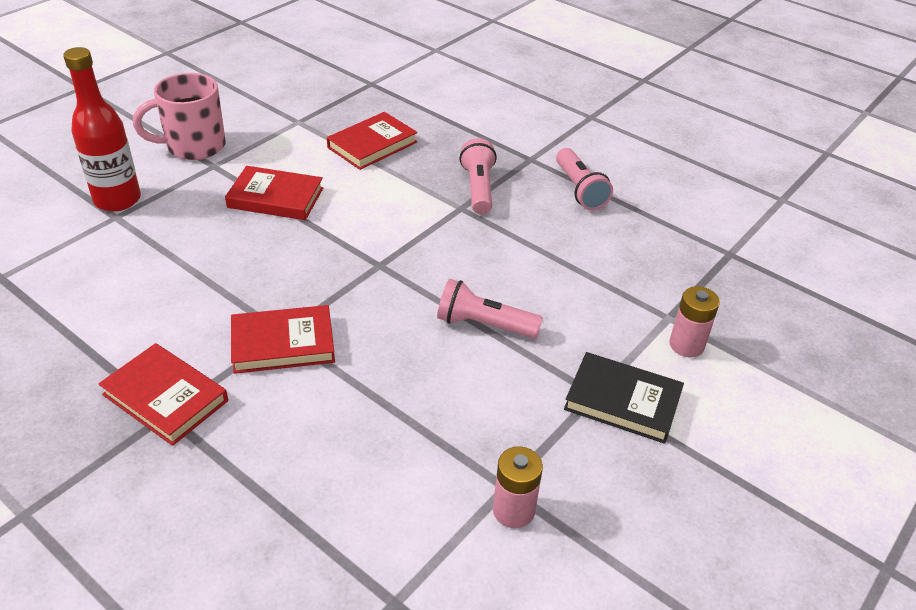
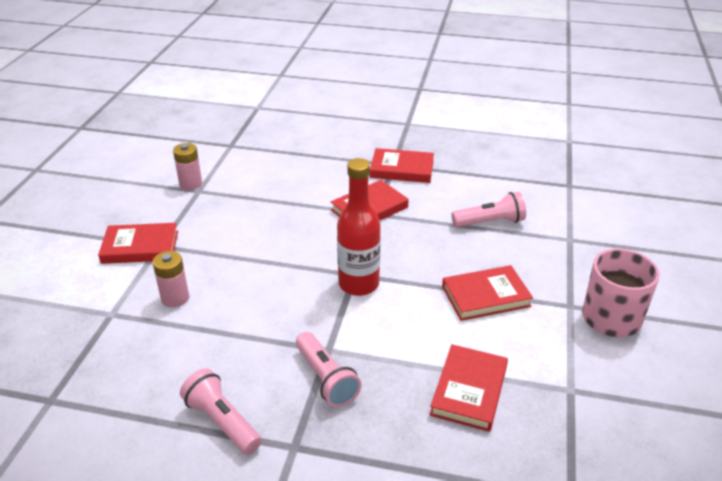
camera: 155 degrees right, 5 degrees down
red bottle [63,47,141,211] -> red bottle moved to [337,158,381,296]
pink flashlight [437,279,543,338] -> pink flashlight moved to [451,192,526,227]
black book [564,352,684,444] -> red book [98,223,178,264]
pink battery [669,286,720,357] -> pink battery moved to [153,251,189,307]

